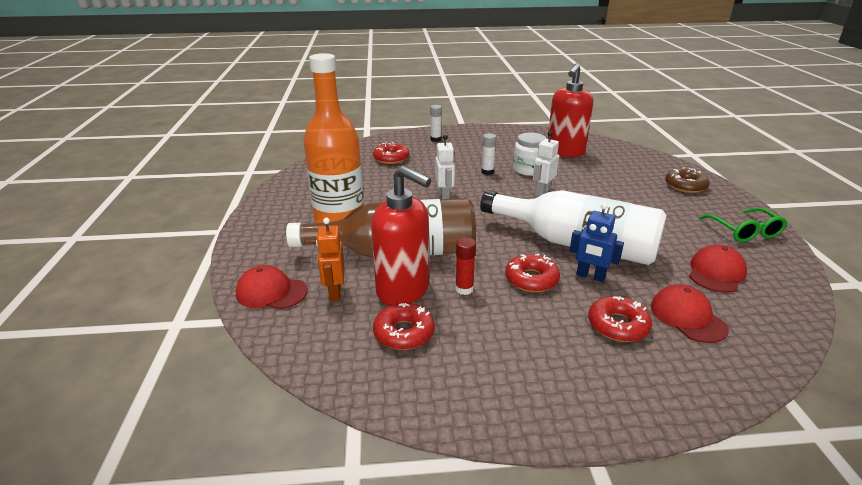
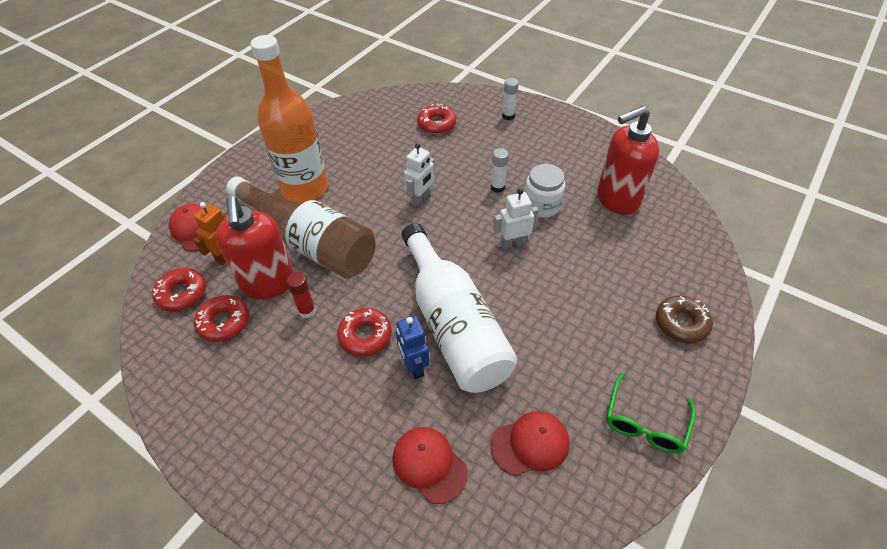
camera: 40 degrees right, 20 degrees up
red donut [588,296,652,342] -> red donut moved to [152,268,206,312]
red cap [651,285,729,343] -> red cap turned 60 degrees counterclockwise [393,427,468,504]

